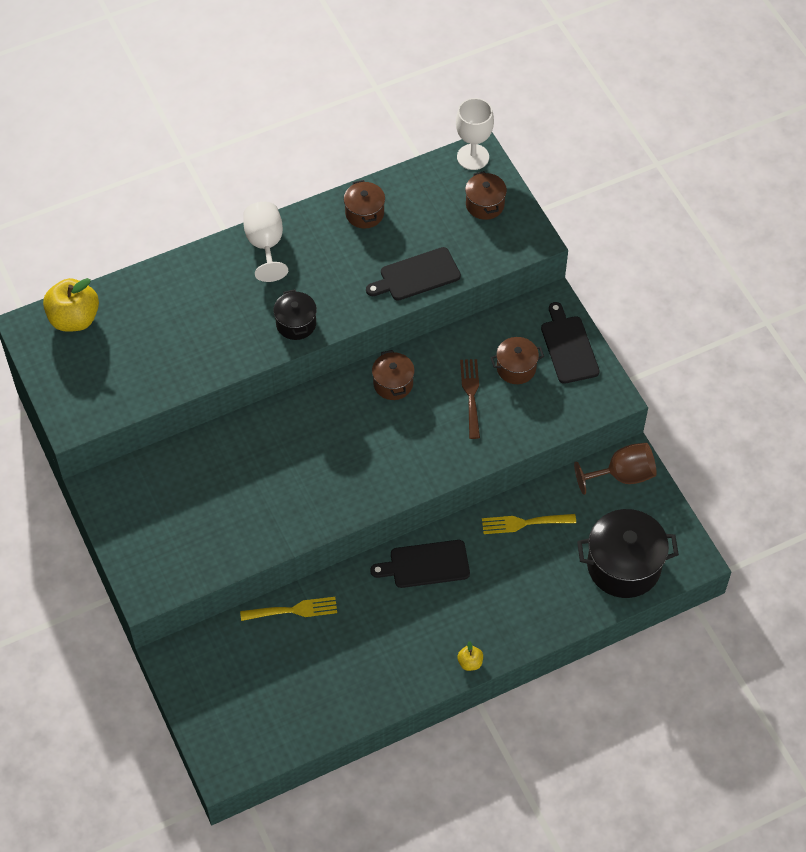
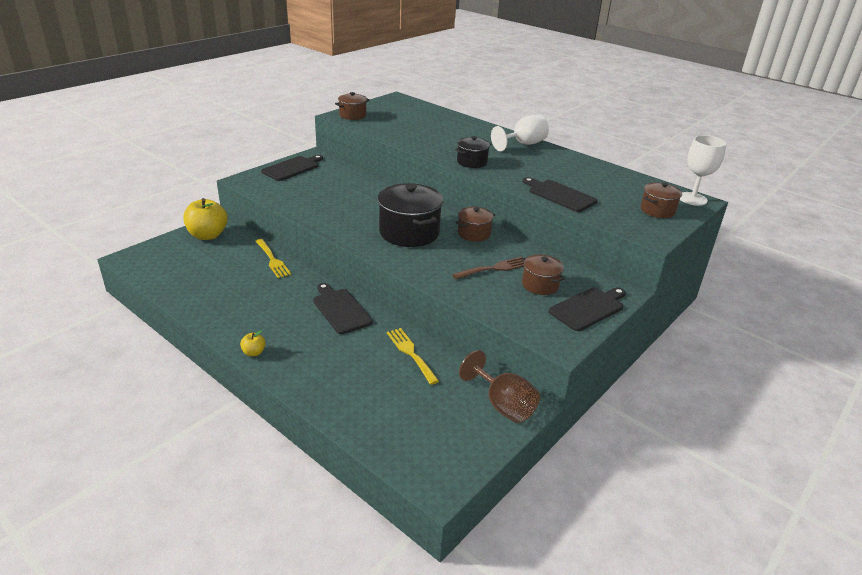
camera: 65 degrees right, 25 degrees down
yellow apple [43,278,99,332] -> yellow apple moved to [183,198,228,240]
brown pot [344,180,385,228] -> brown pot moved to [335,92,370,120]
black pot [577,509,679,598] -> black pot moved to [378,183,443,247]
none -> black cutting board [261,155,323,181]

